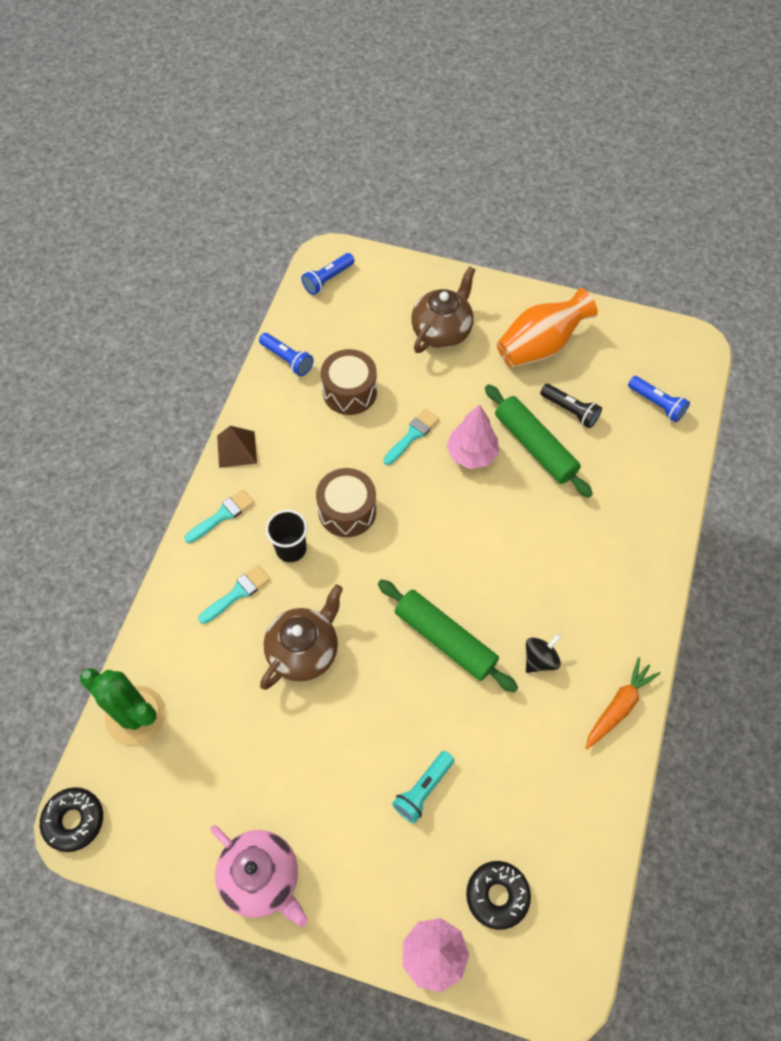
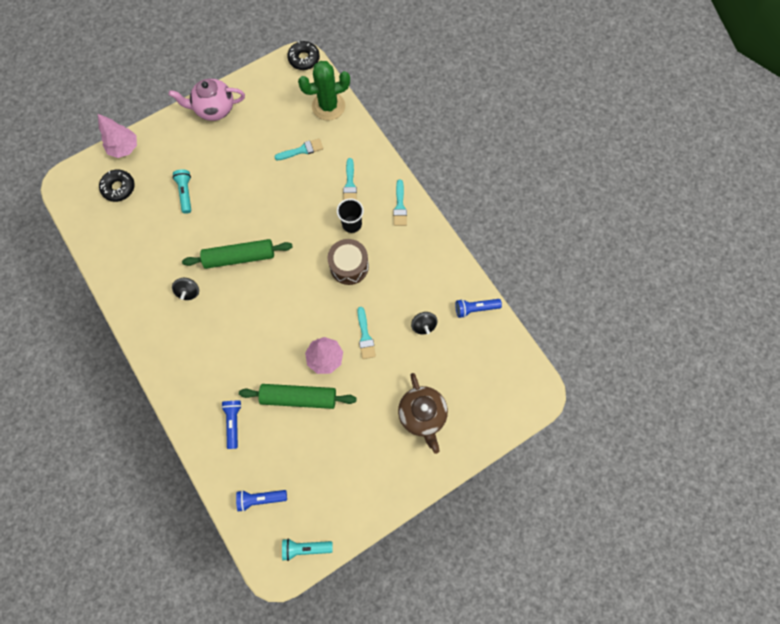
camera: 130 degrees right, 10 degrees up
brown pyramid [217,426,257,468] -> none
brown teapot [260,585,343,690] -> none
blue flashlight [301,253,355,295] -> blue flashlight moved to [221,401,242,449]
brown drum [321,349,377,415] -> black spinning top [411,312,438,334]
orange vase [497,288,598,368] -> none
black flashlight [540,384,602,428] -> none
orange carrot [586,657,661,749] -> none
none -> turquoise brush [275,138,323,160]
none -> turquoise flashlight [282,538,333,561]

